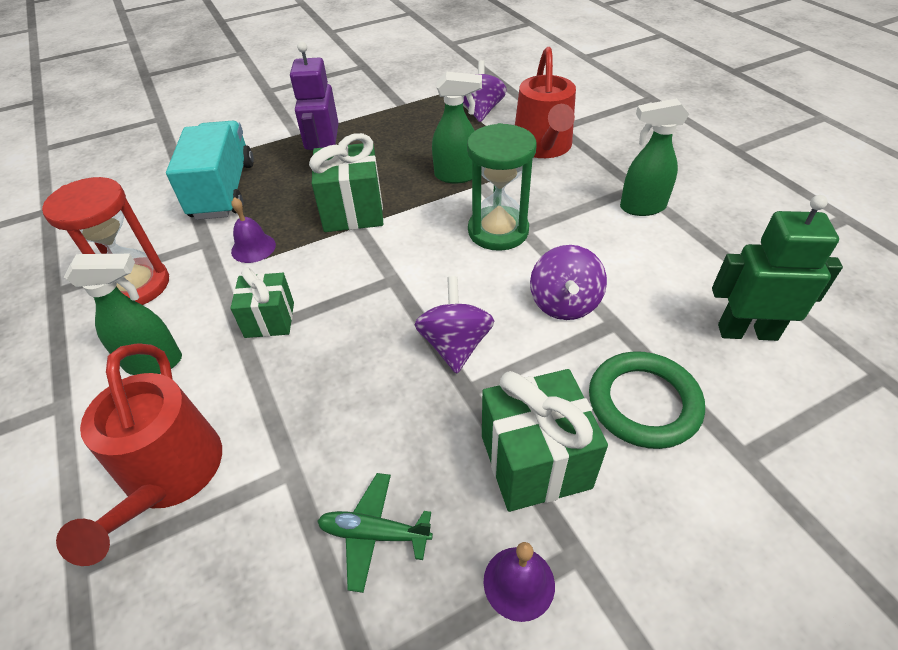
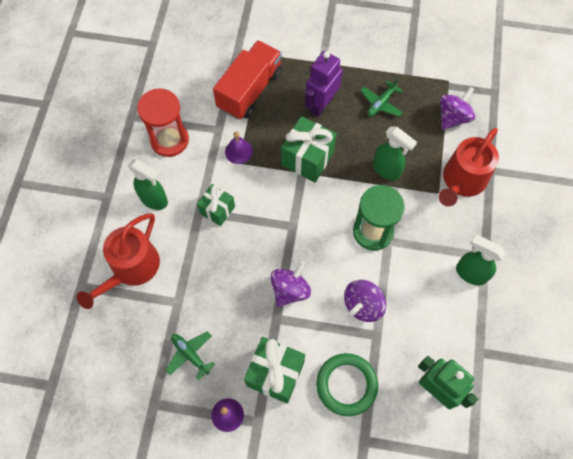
camera: 35 degrees right, 20 degrees up
turquoise truck [166,121,254,220] -> red truck [213,40,282,120]
none -> green plane [361,78,403,117]

